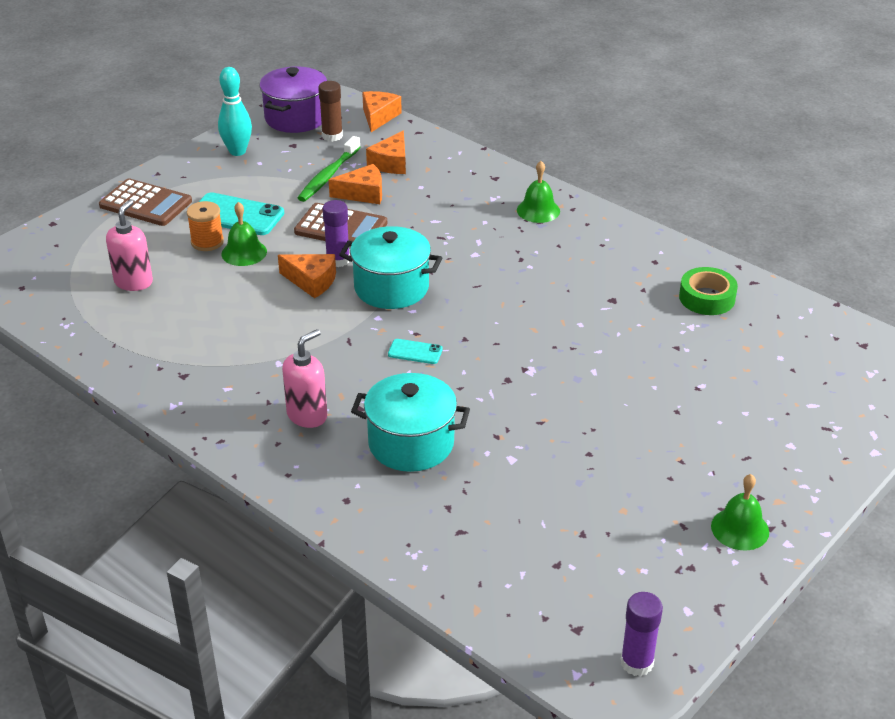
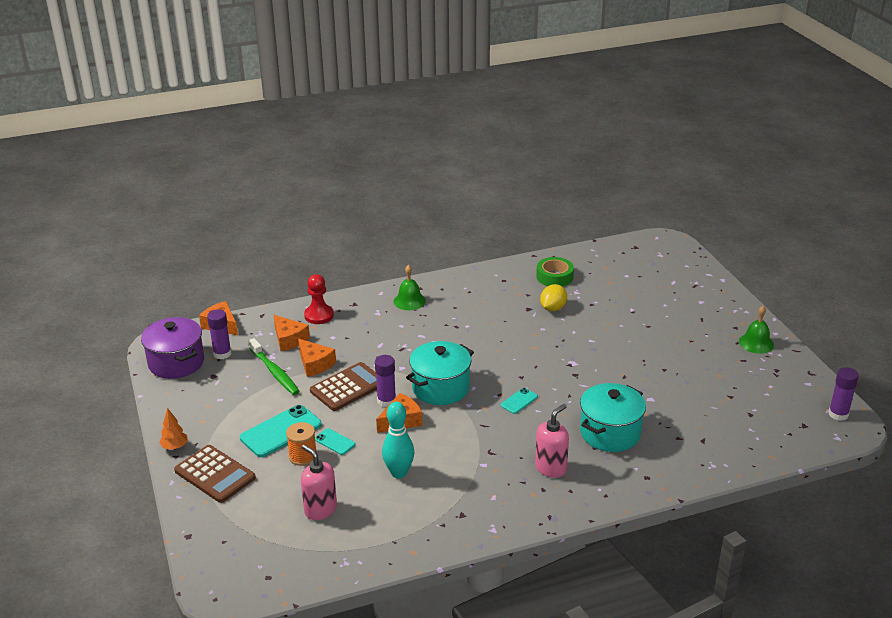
camera: 60 degrees left, 5 degrees down
brown calculator [99,178,192,226] -> brown calculator turned 75 degrees clockwise [174,445,256,503]
turquoise bowling pin [218,67,252,156] -> turquoise bowling pin moved to [382,402,415,478]
green bell [221,202,267,266] -> turquoise phone [315,428,356,455]
pink soap dispenser [282,329,327,428] -> pink soap dispenser turned 60 degrees clockwise [535,404,569,478]
brown glue stick [318,81,343,142] -> purple glue stick [207,309,232,359]
orange cheese [329,164,382,204] -> orange cheese turned 120 degrees clockwise [298,339,336,377]
none -> orange tree [159,408,188,450]
none -> red pawn [304,274,334,324]
none -> yellow lemon [540,284,567,311]

